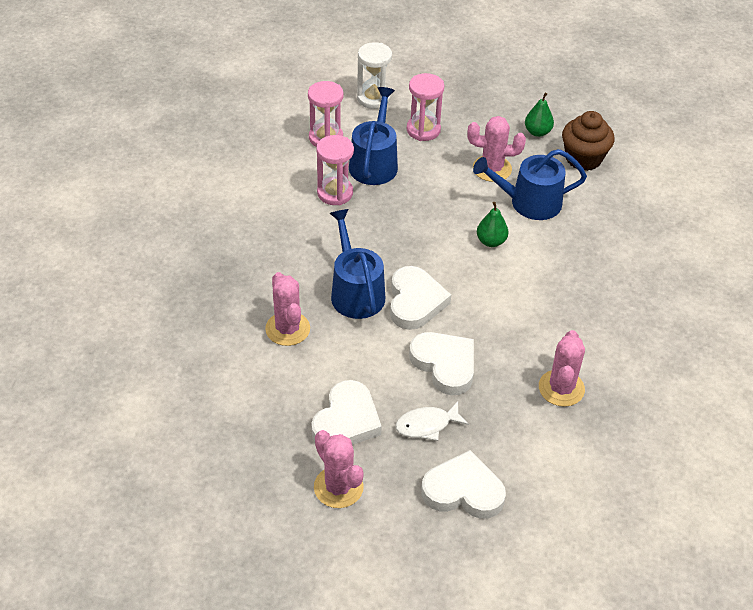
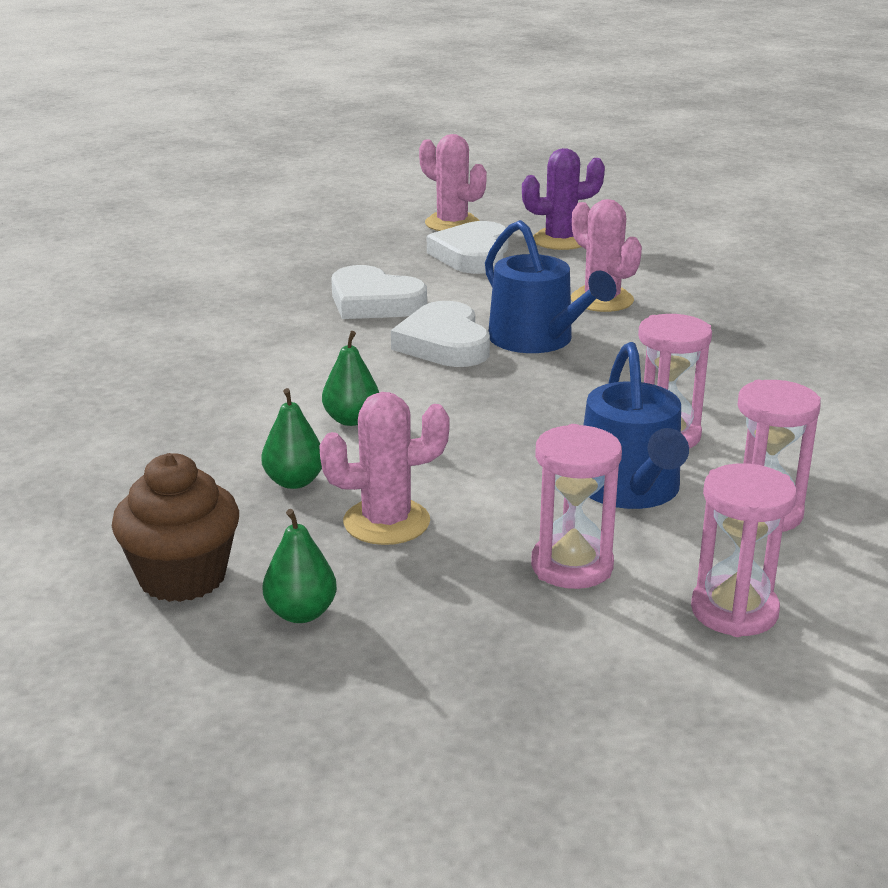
camera: 165 degrees right, 20 degrees down
white hourglass [357,42,392,109] -> pink hourglass [691,463,797,637]
white fish [395,401,469,441] -> none
white heart [421,450,506,519] -> none
blue watering can [473,149,587,220] -> green pear [261,388,322,489]
pink cactus [539,330,585,407] -> none
none -> purple cactus [522,148,605,250]

